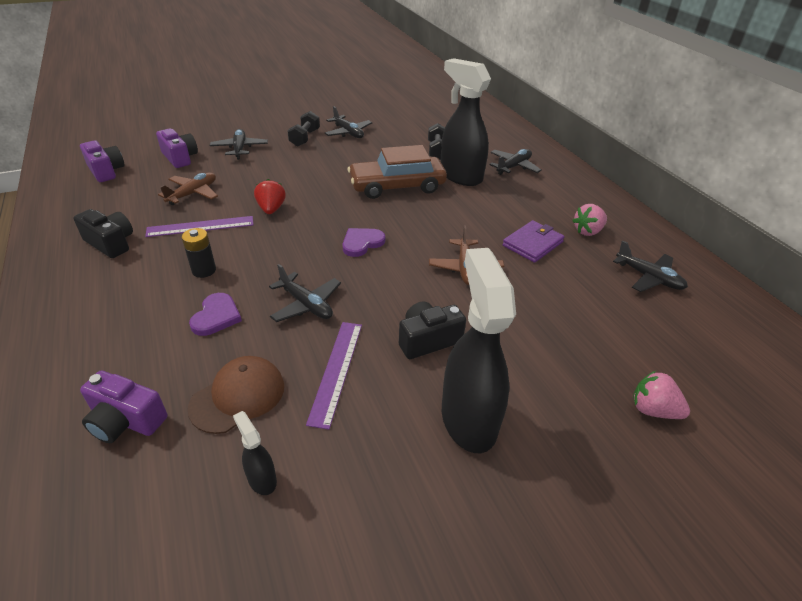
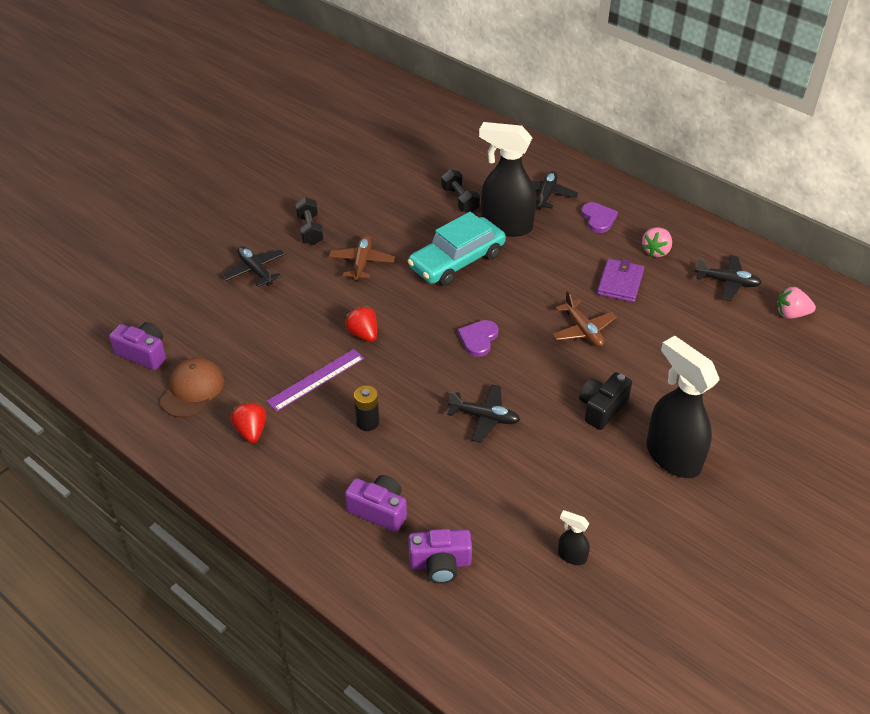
camera: 25 degrees left, 5 degrees up
black camera [73,209,133,258] -> red strawberry [230,402,266,443]
purple camera [156,128,198,168] -> purple camera moved to [345,475,407,532]
brown plane [158,172,218,205] -> brown plane moved to [329,235,395,281]
brown cap [188,356,284,434] -> brown cap moved to [160,357,224,418]
purple heart [189,293,242,336] -> purple heart moved to [581,202,618,233]
purple ruler [306,322,362,429] -> none
black plane [325,106,372,138] -> none
brown car [347,145,447,199] -> turquoise car [408,212,506,286]
pink strawberry [633,371,690,419] -> pink strawberry moved to [777,287,816,319]

